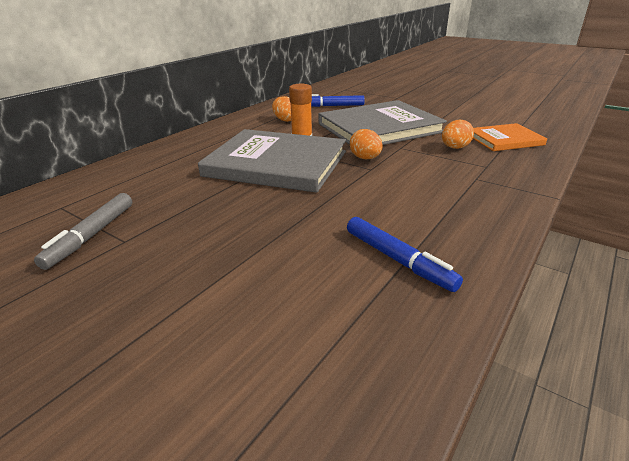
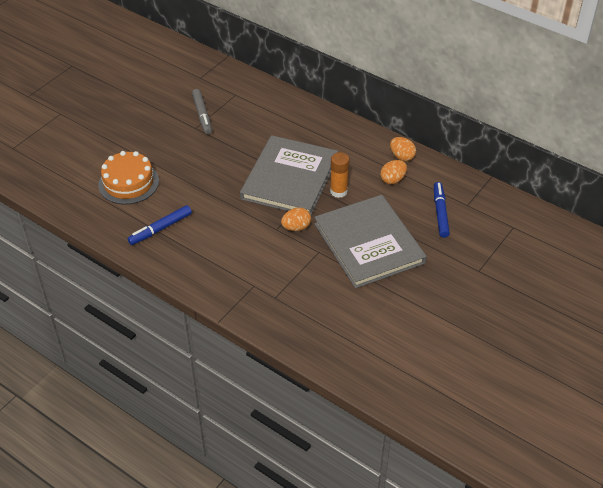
camera: 90 degrees right, 15 degrees up
grey marker [34,193,132,270] -> grey marker turned 120 degrees counterclockwise [192,89,212,134]
orange egg [442,120,474,149] -> orange egg moved to [390,137,416,161]
orange book [473,123,547,151] -> none
none -> orange cake [98,151,159,205]

